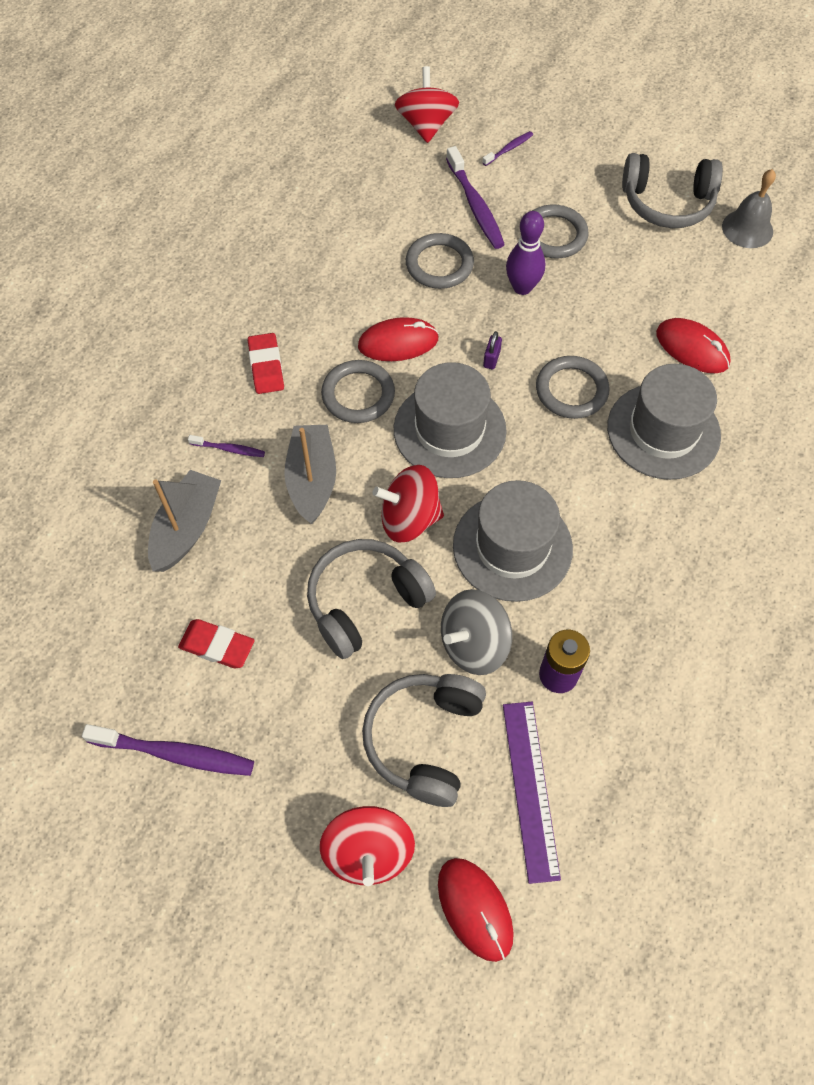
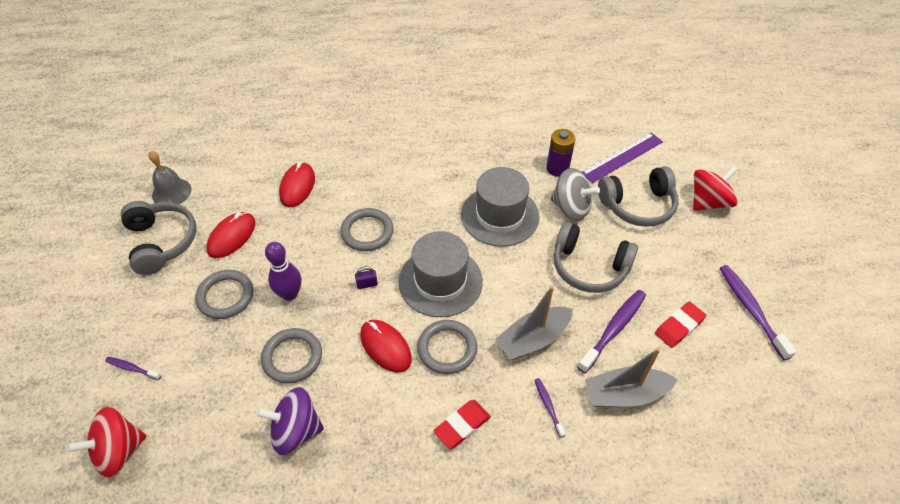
camera: 120 degrees left, 10 degrees down
red eraser [178,619,255,668] -> red eraser turned 60 degrees clockwise [655,301,706,348]
red spinning top [373,465,444,543] -> none
red mouse [438,858,514,962] -> red mouse moved to [206,212,256,258]
purple toothbrush [446,146,505,249] -> purple toothbrush moved to [577,290,646,373]
grey hat [607,364,721,480] -> none
none -> purple spinning top [256,387,324,455]

